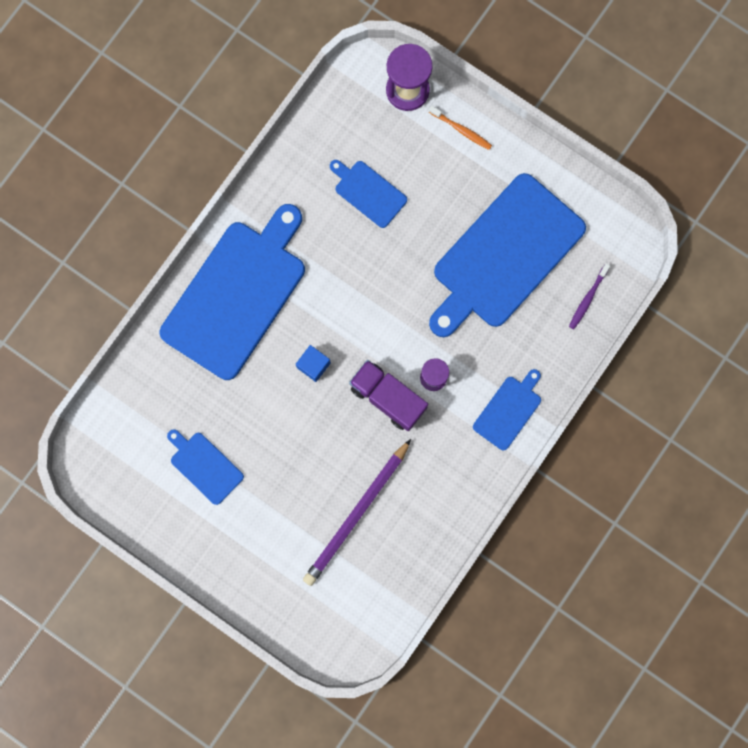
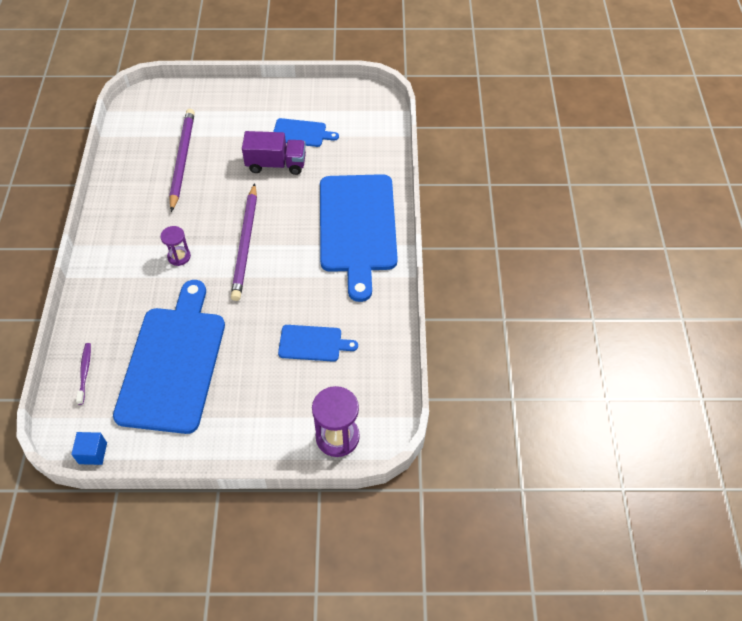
camera: 145 degrees right, 25 degrees down
blue cube [296,345,331,382] -> blue cube moved to [71,432,107,465]
purple truck [349,360,428,431] -> purple truck moved to [242,131,306,175]
orange toothbrush [429,106,492,150] -> none
blue cutting board [473,369,541,450] -> none
none -> purple pencil [231,183,257,301]

